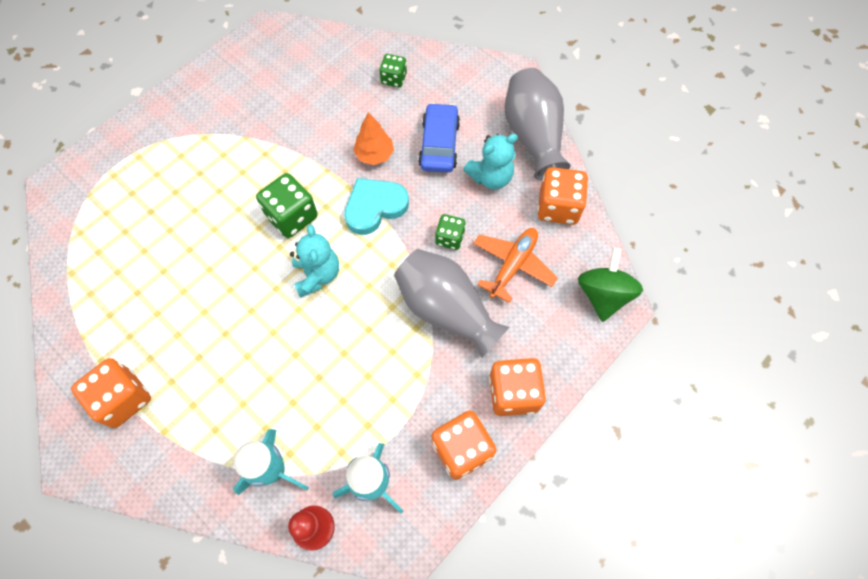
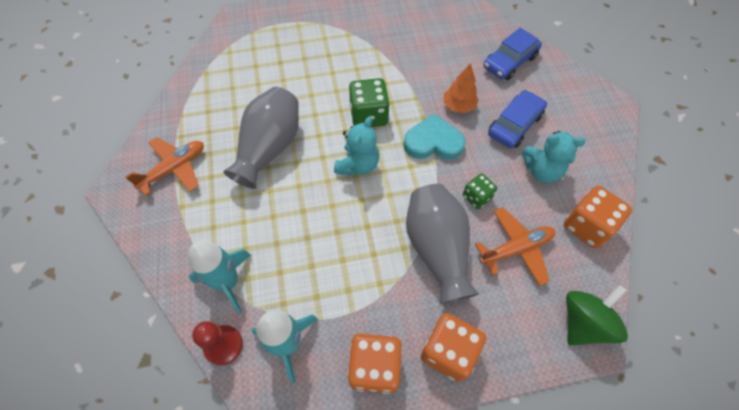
camera: 35 degrees right, 5 degrees down
orange dice [71,358,151,428] -> orange plane [125,137,204,196]
green dice [379,54,407,87] -> blue car [484,28,542,80]
grey vase [504,68,571,180] -> grey vase moved to [223,87,299,189]

